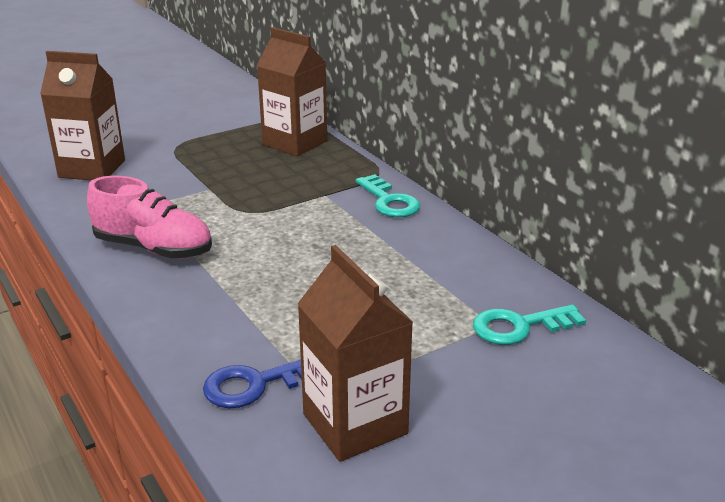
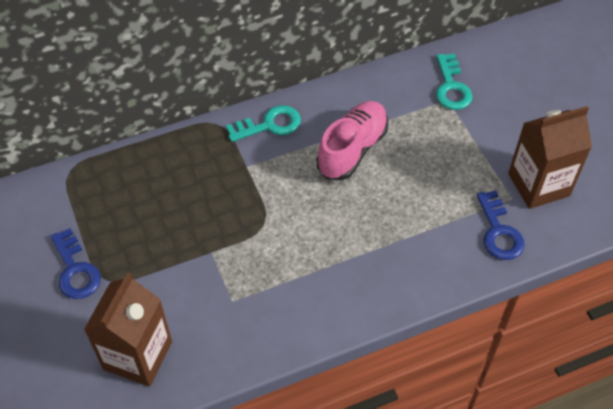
camera: 80 degrees left, 25 degrees up
pink shoe [87,176,212,259] -> pink shoe moved to [317,101,388,180]
brown carton [257,27,327,156] -> none
none -> blue key [50,228,101,299]

